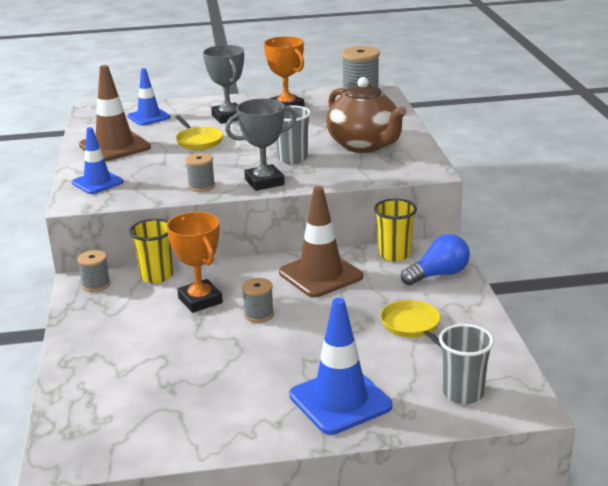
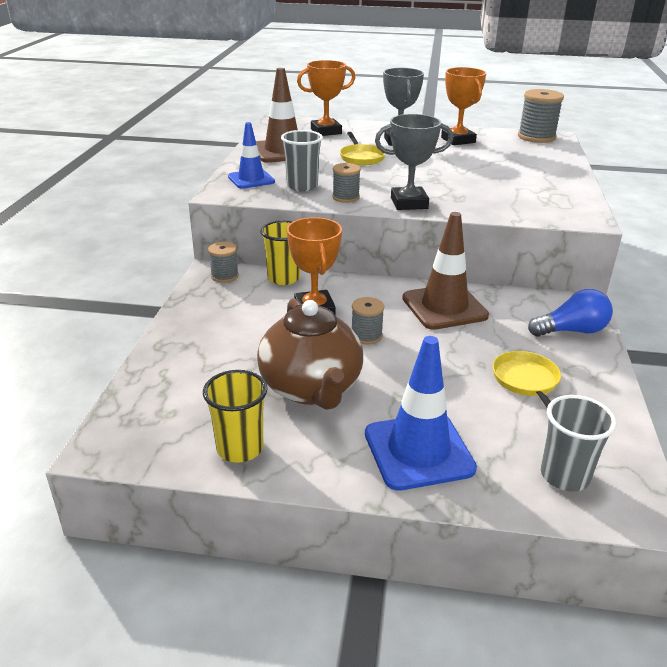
camera: 15 degrees right, 5 degrees up
blue traffic cone [127,68,171,126] -> orange trophy [297,60,355,136]
grey cup [276,105,311,164] -> grey cup moved to [281,130,323,192]
brown teapot [326,77,407,153] -> brown teapot moved to [257,298,363,410]
yellow cup [374,199,417,262] -> yellow cup moved to [203,370,268,463]

